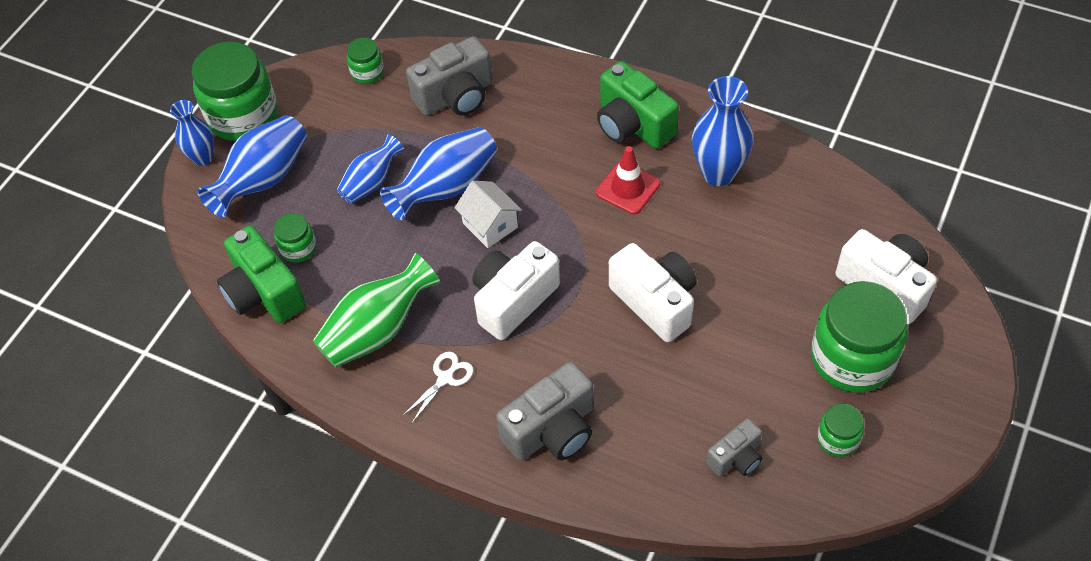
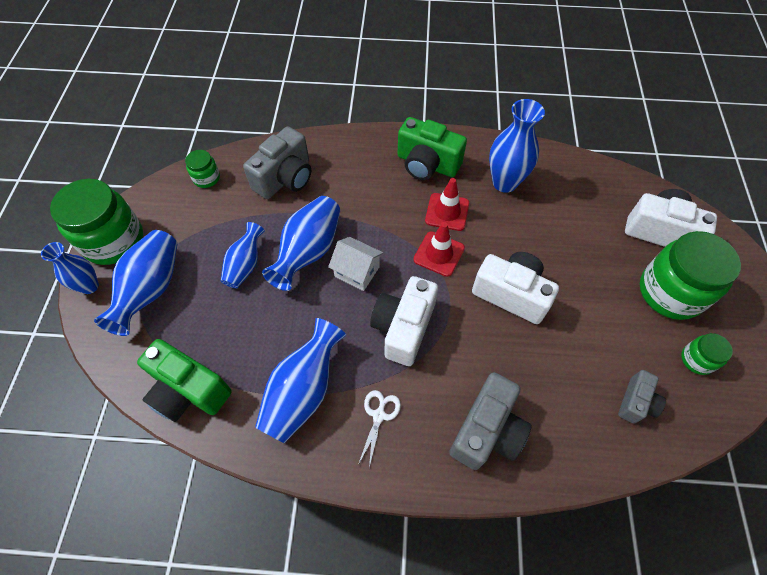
camera: 25 degrees left, 5 degrees up
green jar [274,213,316,263] -> none
green vase [313,253,440,368] -> blue vase [255,318,346,443]
none -> red traffic cone [413,222,465,277]

